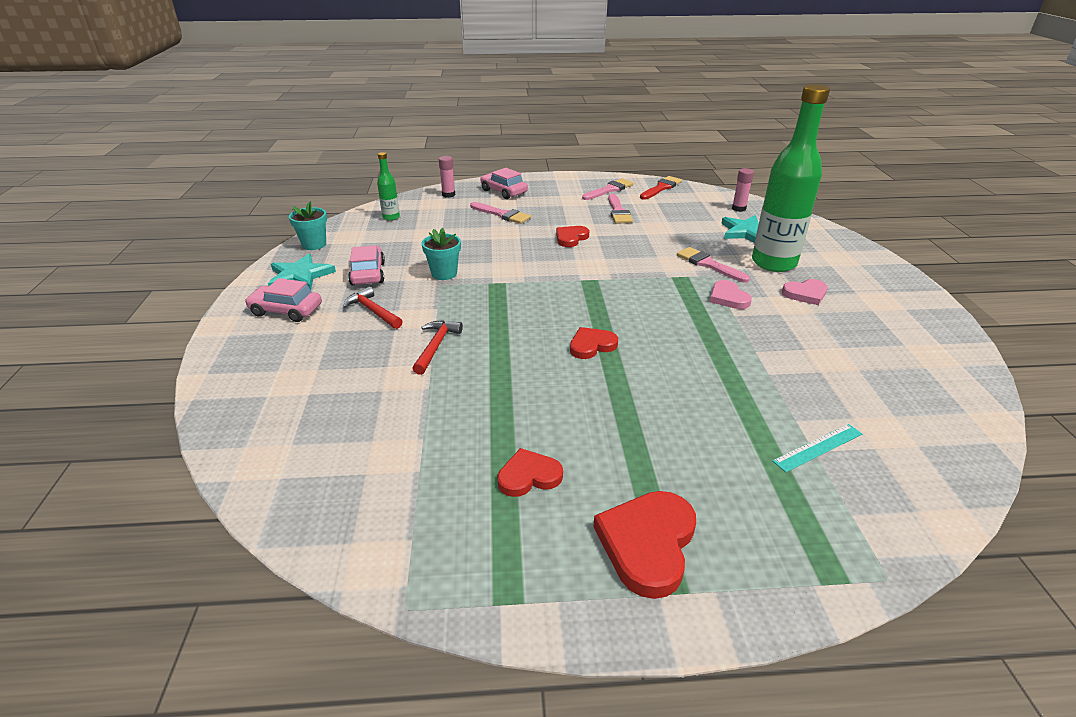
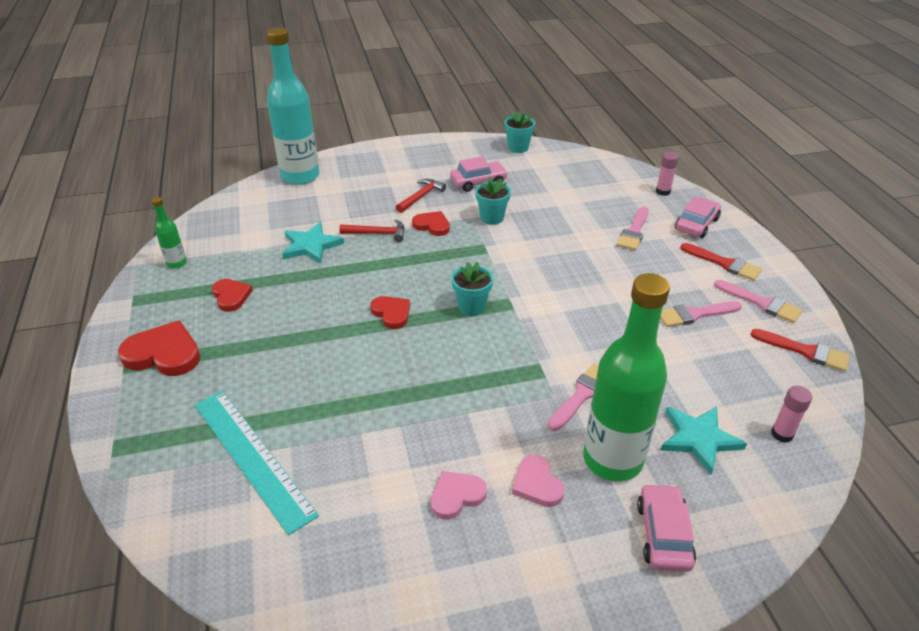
camera: 80 degrees right, 5 degrees up
pink car [245,278,322,322] -> pink car moved to [637,483,696,572]
turquoise star [268,254,336,290] -> turquoise star moved to [282,222,344,264]
green bottle [377,152,400,221] -> green bottle moved to [151,197,187,268]
red heart [556,226,589,247] -> red heart moved to [412,211,450,236]
pink heart [710,280,752,309] -> pink heart moved to [431,471,487,520]
turquoise ruler [772,424,862,472] -> turquoise ruler [195,391,319,535], size x2.05
none -> turquoise bottle [266,27,319,185]
none -> turquoise flower pot [452,262,493,316]
none -> red brush [680,243,762,281]

